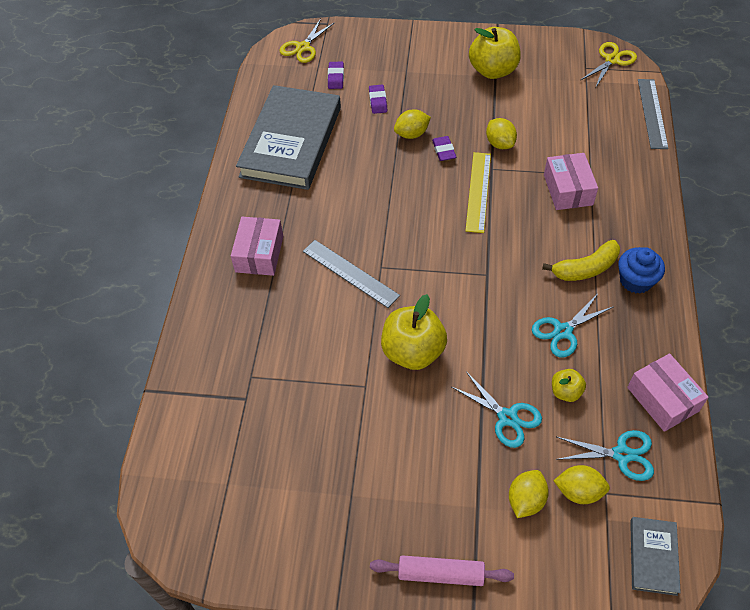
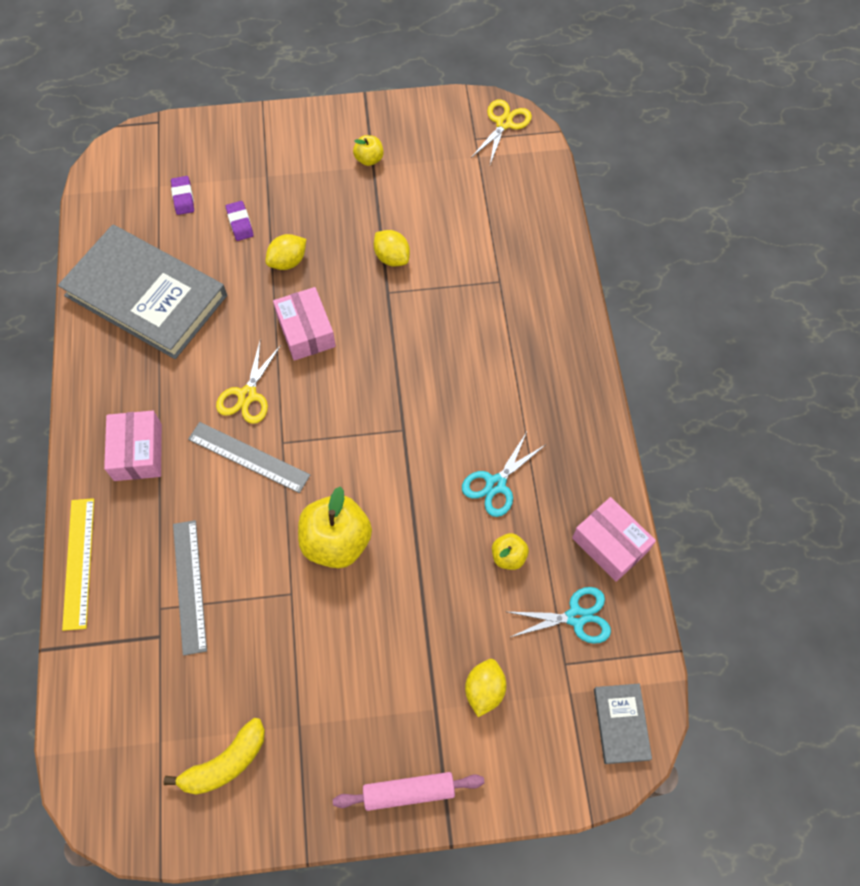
camera: 15 degrees left, 10 degrees up
grey book [236,85,341,190] -> grey book turned 60 degrees counterclockwise [58,225,227,359]
yellow scissors [280,19,335,63] -> yellow scissors moved to [216,341,281,424]
purple eraser [432,136,456,161] -> none
turquoise scissors [452,372,542,448] -> none
yellow ruler [465,152,491,233] -> yellow ruler moved to [62,498,94,631]
yellow apple [469,27,521,79] -> yellow apple [353,135,384,166], size x0.50
yellow banana [542,240,620,281] -> yellow banana moved to [163,718,265,795]
pink box [544,153,598,210] -> pink box moved to [273,287,336,361]
yellow lemon [554,465,610,504] -> none
blue cupcake [618,247,665,294] -> none
grey ruler [638,79,669,149] -> grey ruler moved to [173,520,207,656]

